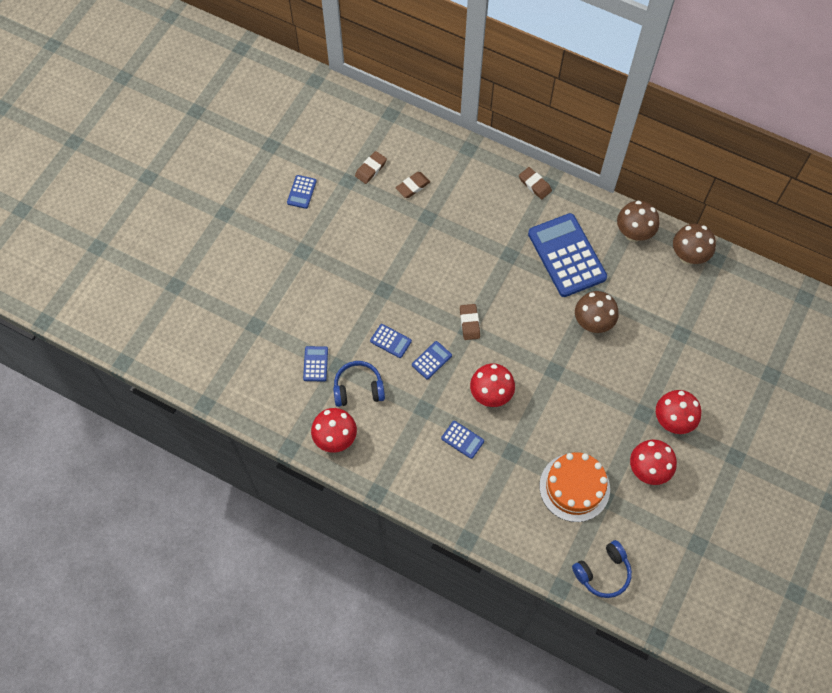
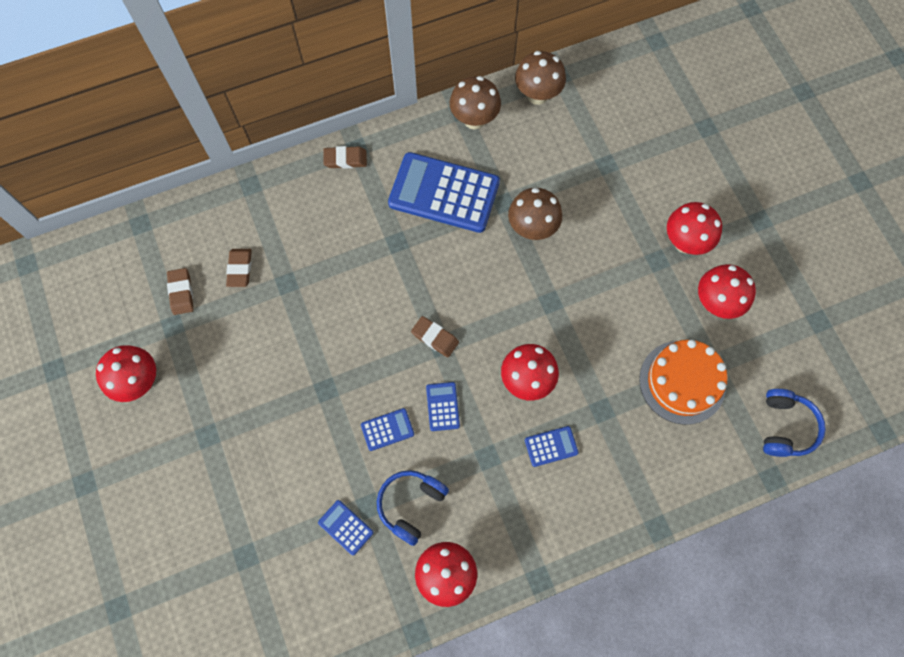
camera: 50 degrees left, 5 degrees up
blue calculator [287,175,317,209] -> red mushroom [96,345,156,402]

